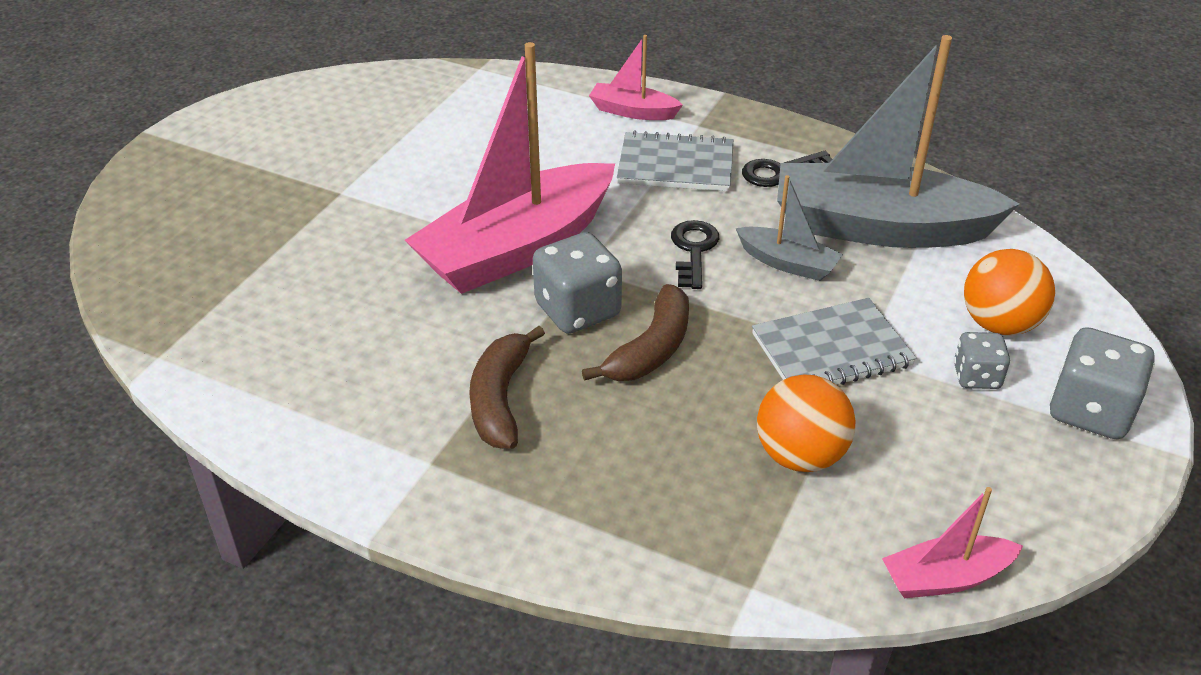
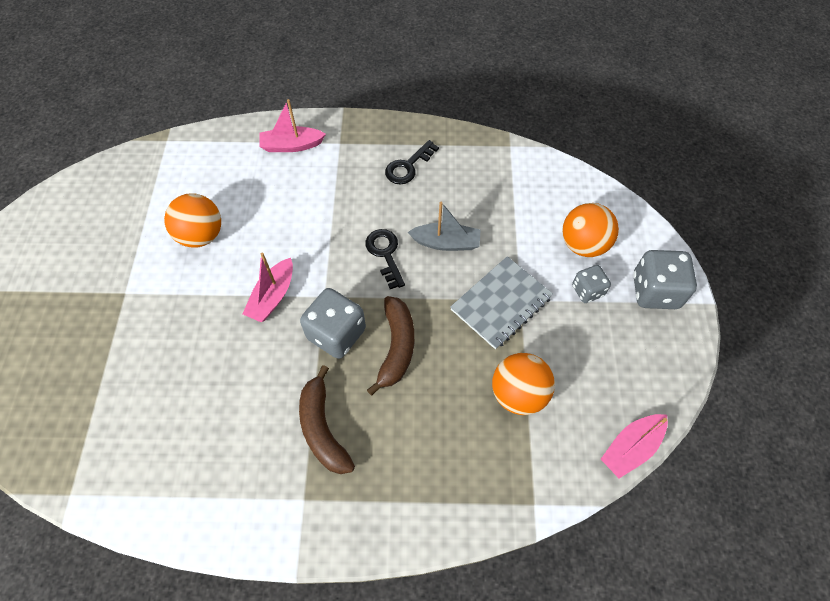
camera: 25 degrees left, 20 degrees up
pink boat [405,42,615,294] -> pink boat [243,253,293,322], size x0.46
grey notebook [617,131,734,191] -> none
grey boat [777,35,1019,248] -> none
none -> orange ball [164,193,221,248]

